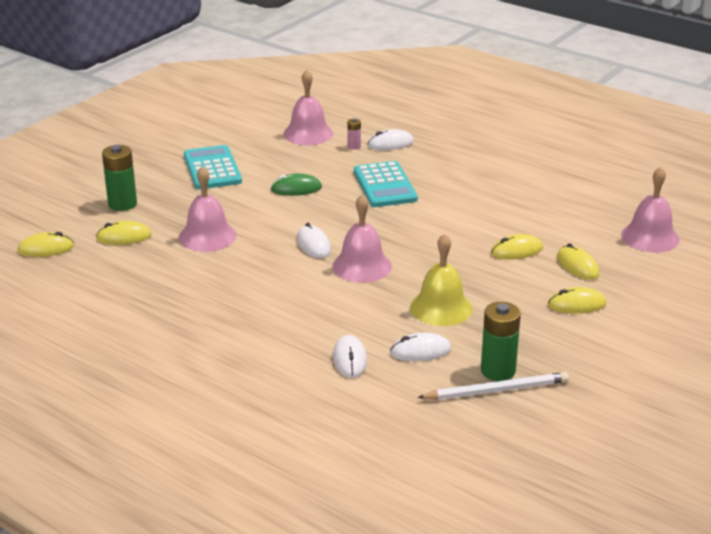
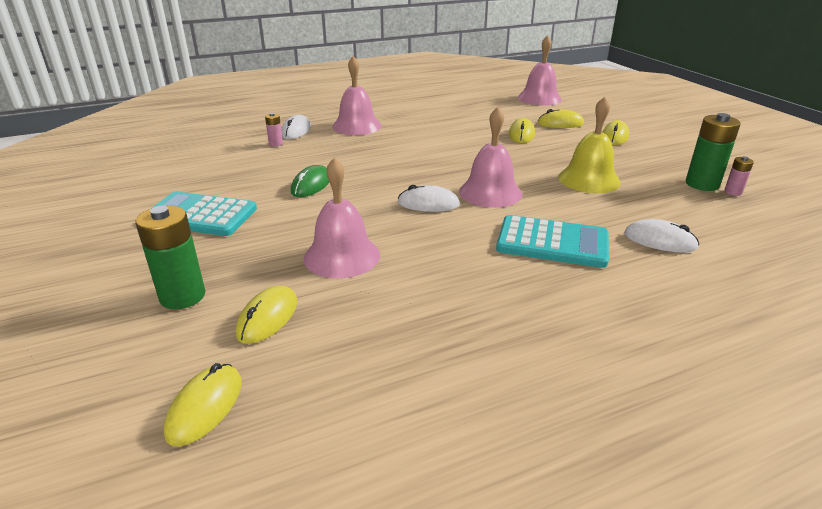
camera: 60 degrees left, 0 degrees up
pink bell [283,70,333,145] -> pink bell moved to [332,56,381,135]
turquoise calculator [354,161,418,207] -> turquoise calculator moved to [496,215,609,268]
white mouse [390,333,451,361] -> none
white pencil [417,372,569,400] -> pink battery [724,156,754,196]

